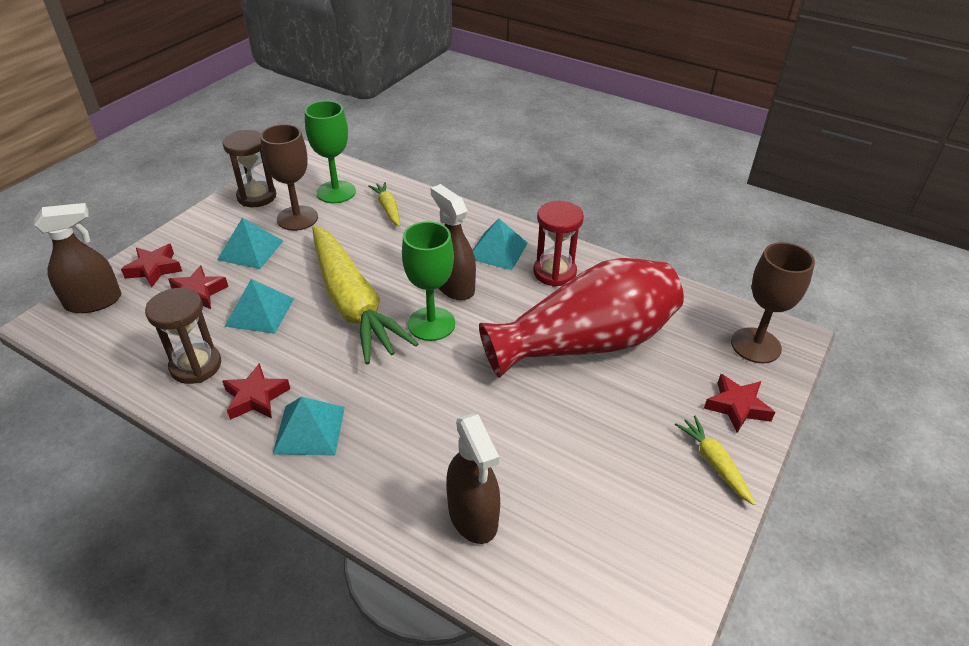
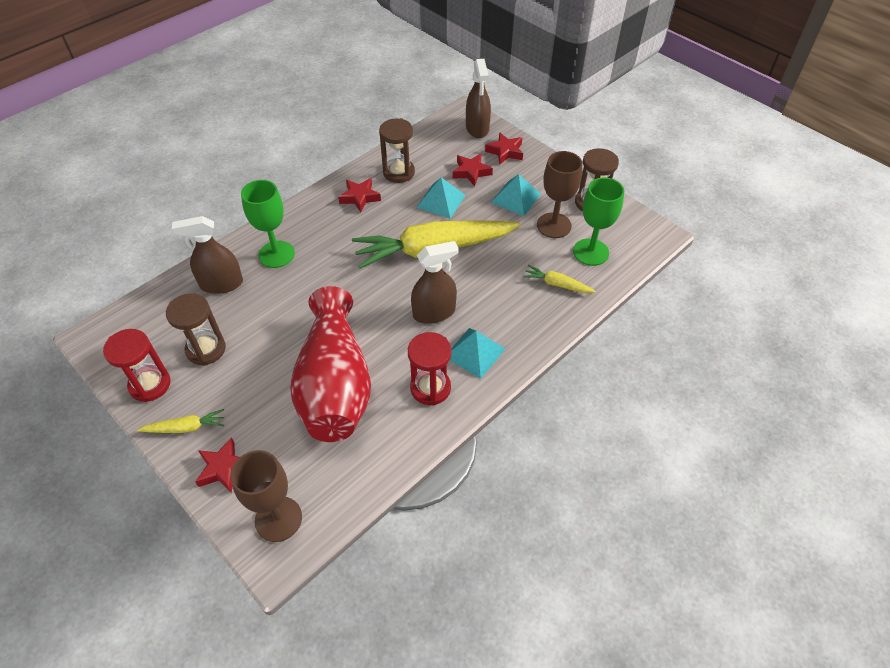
camera: 105 degrees right, 10 degrees up
turquoise pyramid [273,397,345,456] -> none
yellow carrot [368,182,400,227] -> yellow carrot turned 150 degrees counterclockwise [523,265,596,293]
green goblet [402,221,455,341] -> green goblet moved to [241,180,295,268]
none -> red hourglass [103,329,171,402]
none -> brown hourglass [166,293,226,366]

